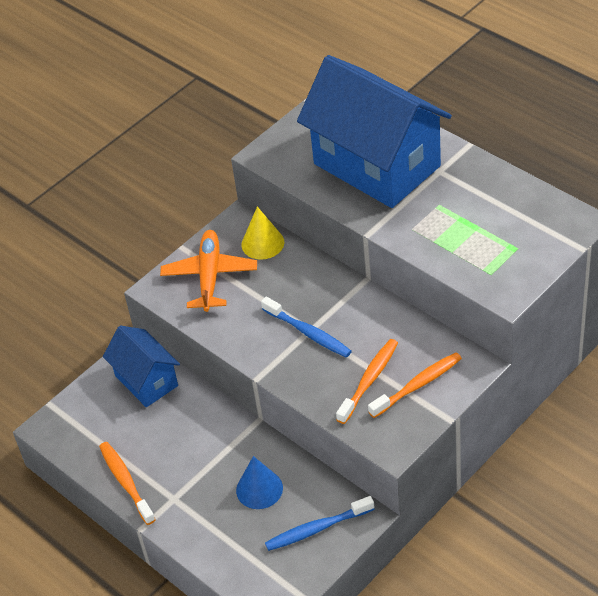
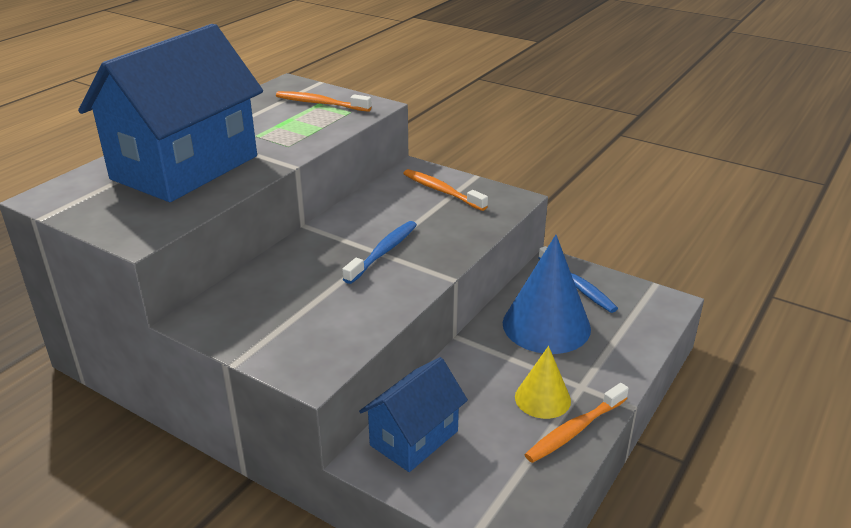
camera: 105 degrees left, 15 degrees down
orange plane [160,230,257,312] -> none
blue cone [236,456,283,509] -> blue cone [503,235,591,354], size x1.76
yellow cone [242,207,284,260] -> yellow cone moved to [515,346,571,419]
orange toothbrush [336,339,398,424] -> orange toothbrush moved to [276,91,372,112]

